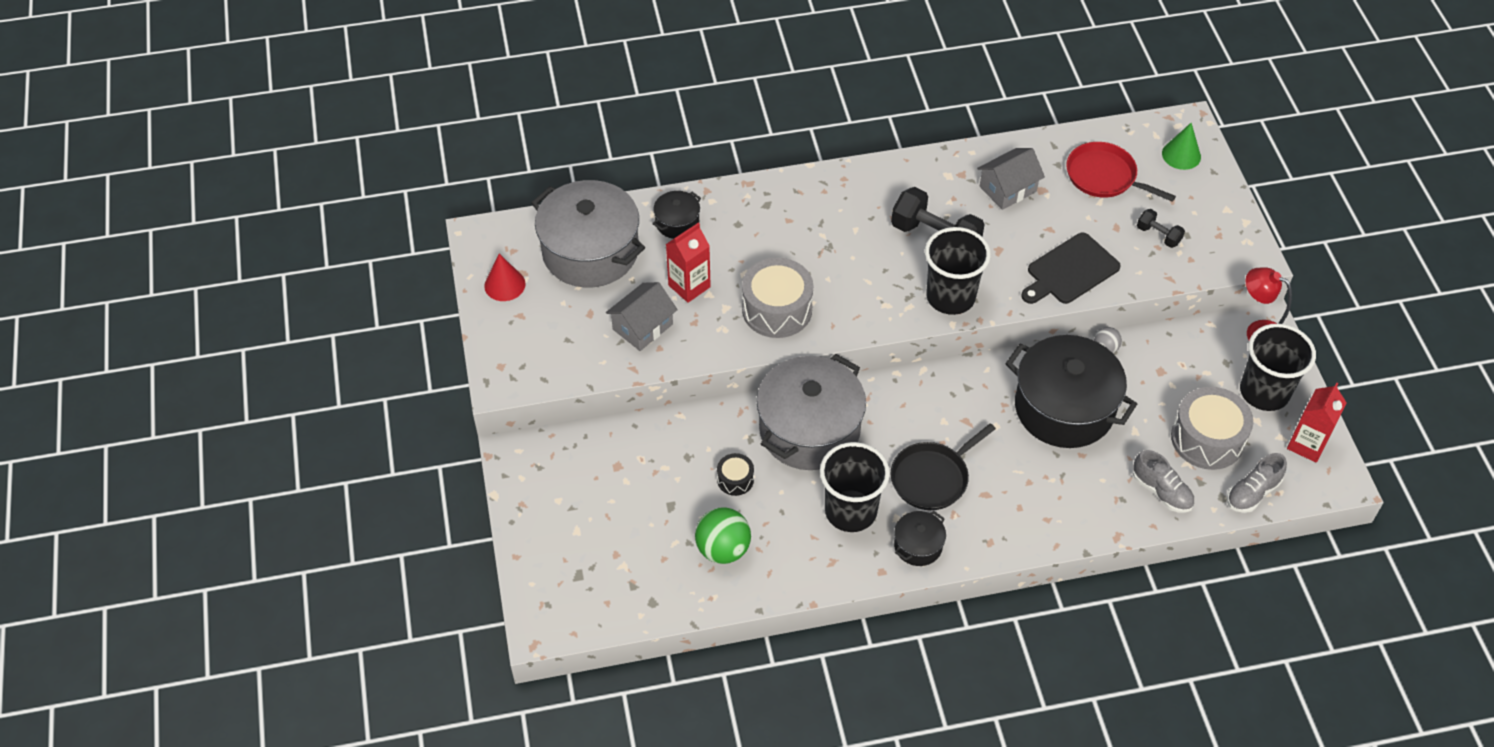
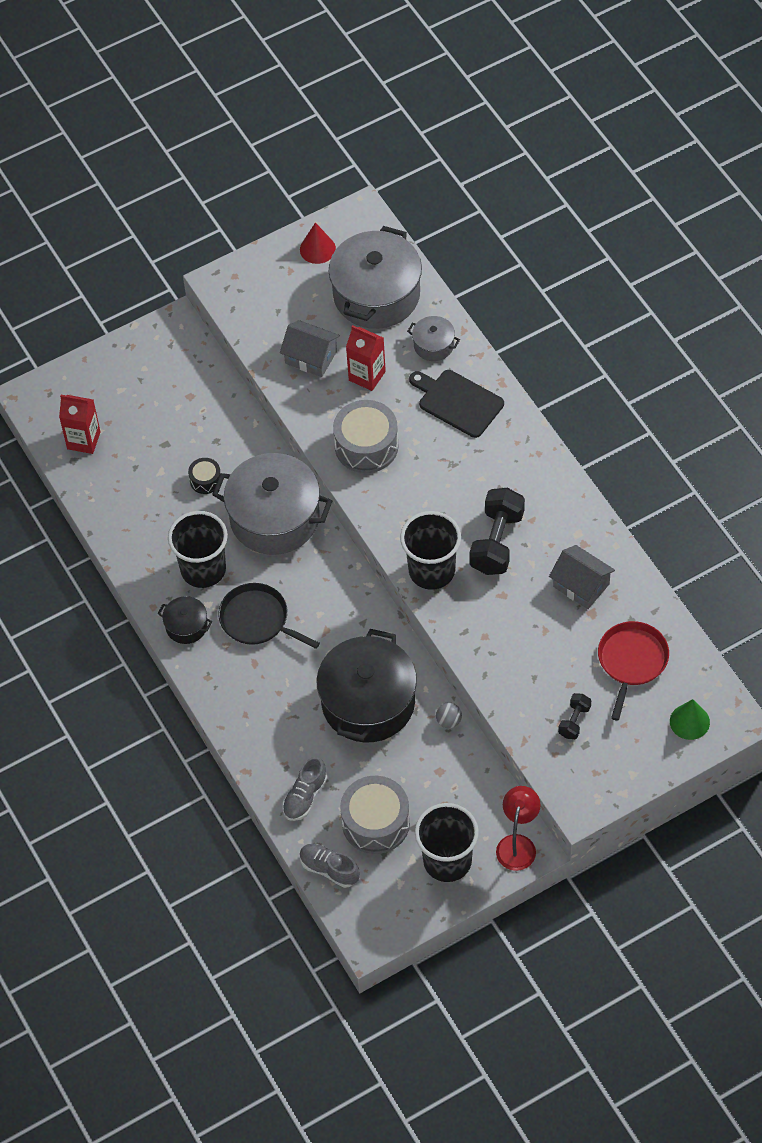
camera: 75 degrees right, 5 degrees up
black pot [652,191,701,239] -> grey pot [407,316,460,361]
green ball [695,507,751,564] -> none
black cutting board [1021,233,1121,304] -> black cutting board moved to [409,370,504,438]
red carton [1287,383,1347,463] -> red carton moved to [59,395,101,454]

